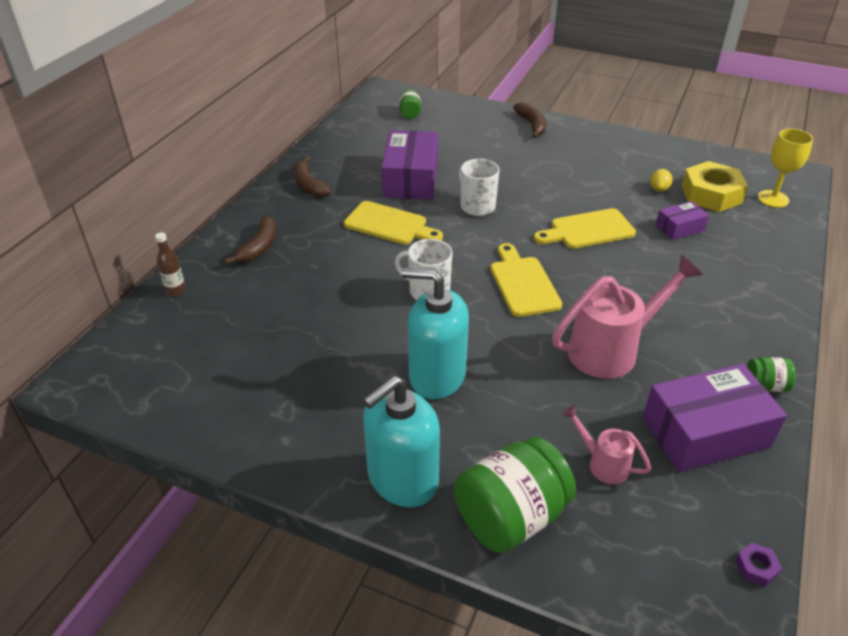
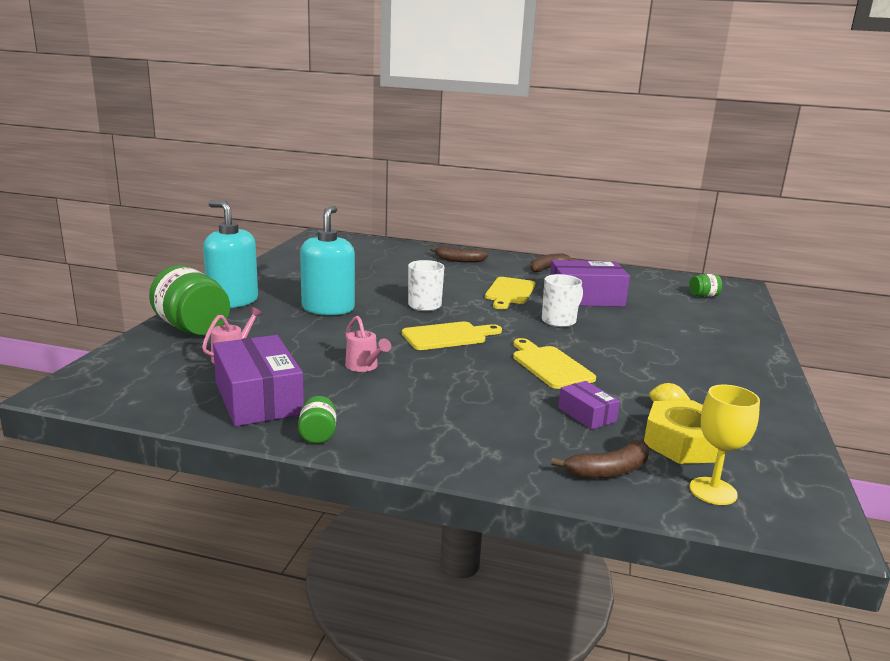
camera: 80 degrees right, 20 degrees down
brown bottle [155,232,186,296] -> none
brown banana [513,102,546,138] -> brown banana moved to [551,440,649,479]
pink watering can [552,255,703,379] -> pink watering can [345,316,391,372], size x0.51
purple nut [735,543,782,587] -> none

